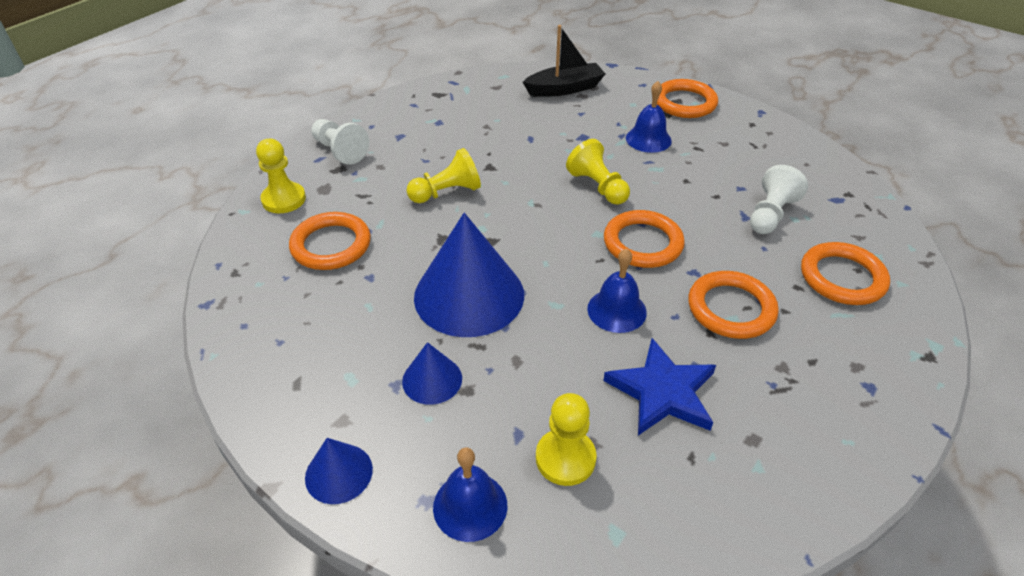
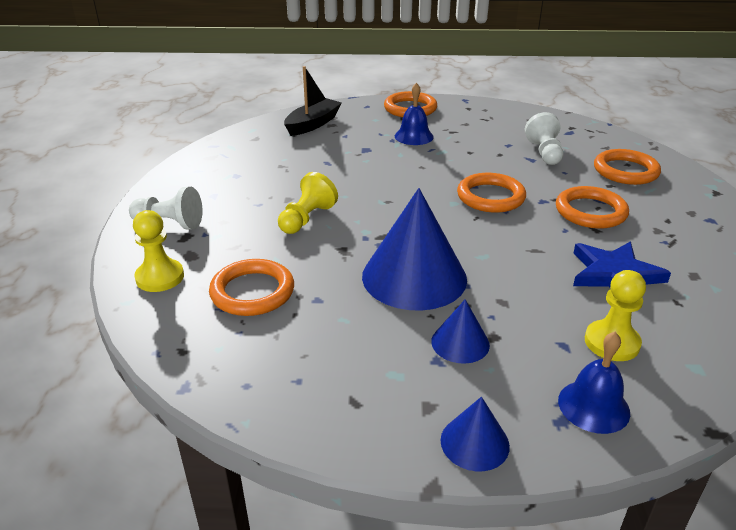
camera: 35 degrees left, 10 degrees down
yellow pawn [566,139,630,204] -> none
blue bell [587,248,647,333] -> none

